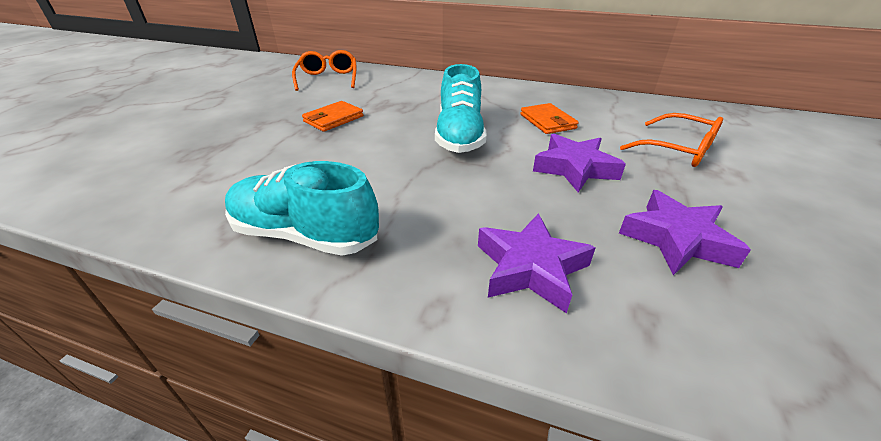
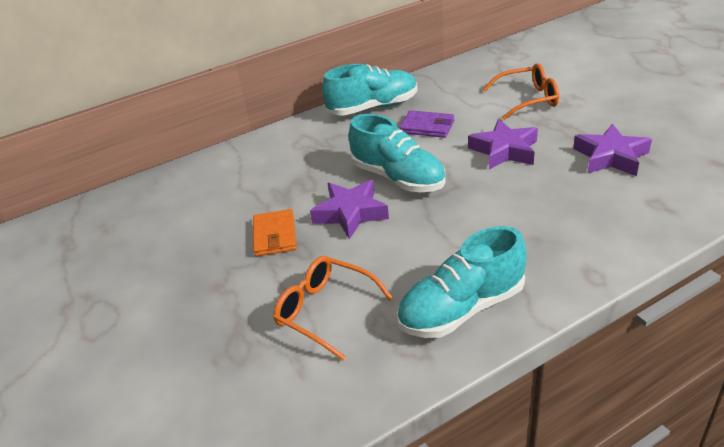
camera: 45 degrees left, 0 degrees up
orange glasses [292,50,357,91] -> orange glasses moved to [273,256,393,360]
purple star [478,213,596,314] -> purple star moved to [310,180,389,239]
orange wallet [520,103,578,134] -> purple wallet [400,110,454,138]
none -> turquoise shoe [322,64,417,116]

